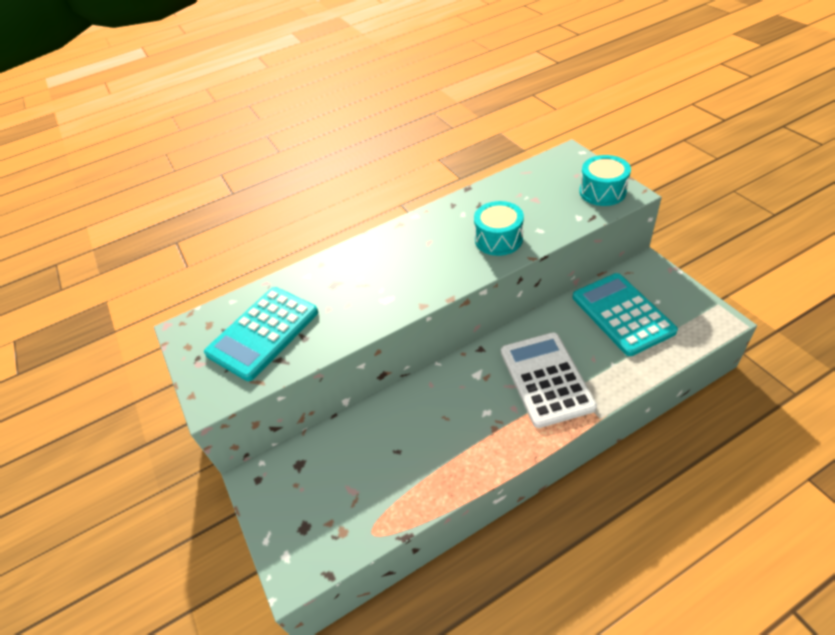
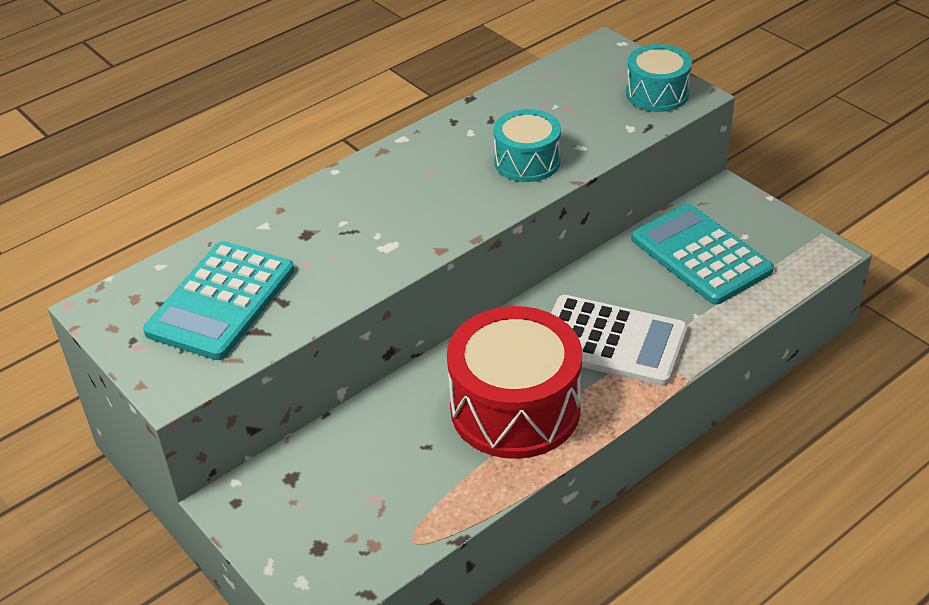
camera: 15 degrees left, 5 degrees down
white calculator [501,332,597,428] -> white calculator turned 135 degrees clockwise [551,295,688,386]
none -> red drum [447,306,582,459]

